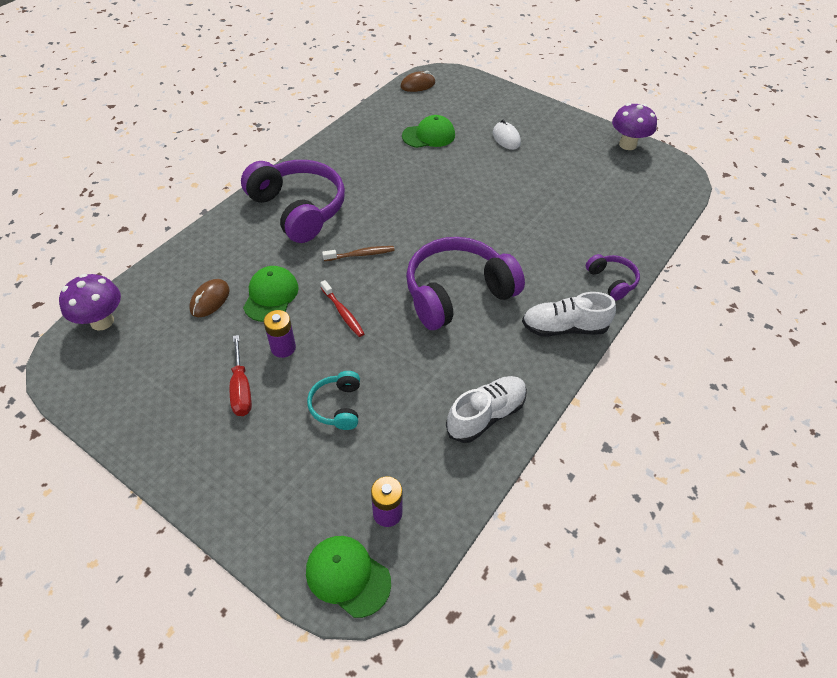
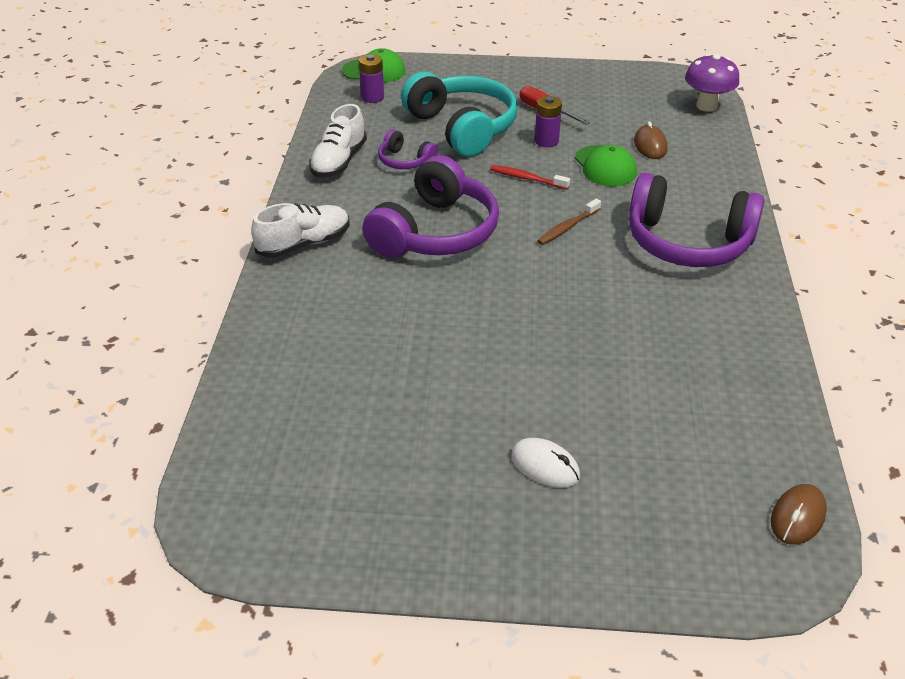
camera: 150 degrees right, 10 degrees down
turquoise headphones [307,371,360,430] -> turquoise headphones [401,72,518,157], size x2.10
green cap [402,115,455,148] -> none
purple headphones [586,254,640,301] -> purple headphones moved to [378,130,438,169]
purple mushroom [612,103,657,150] -> none

